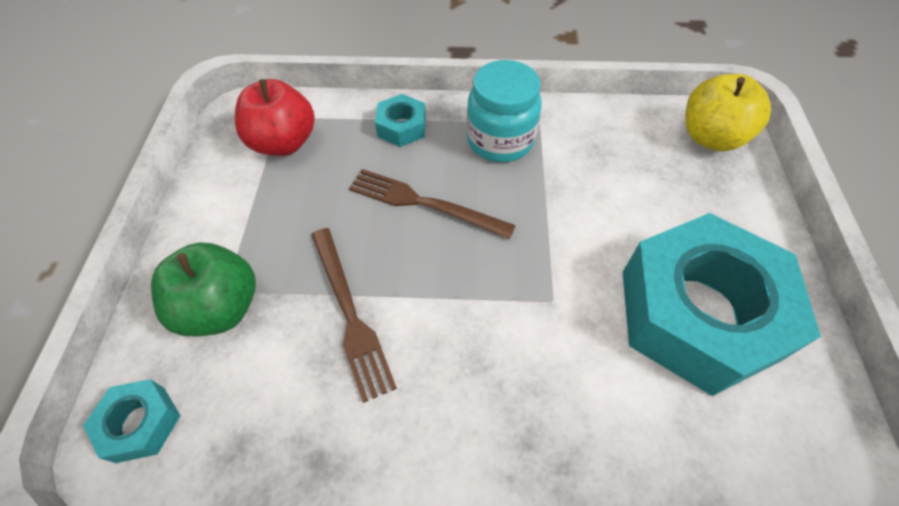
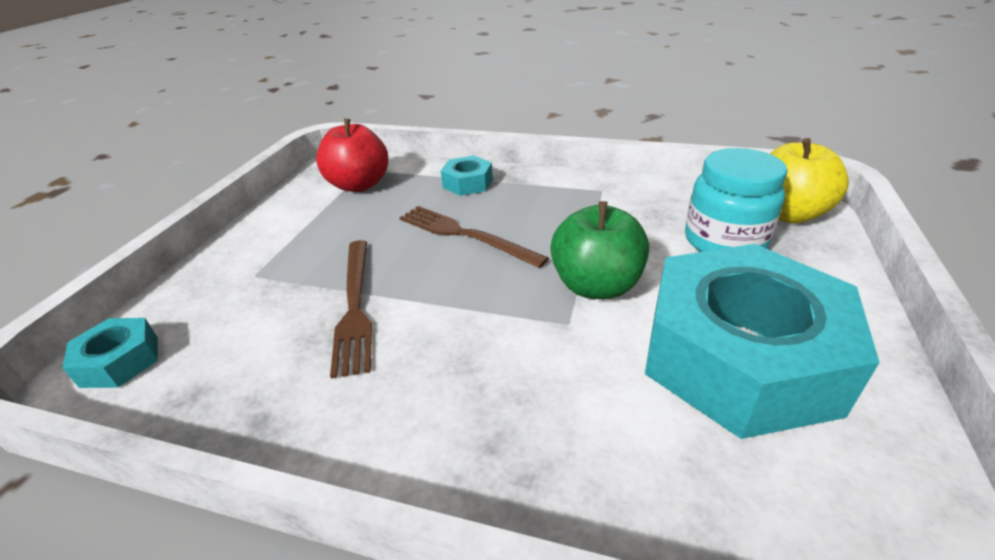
camera: 15 degrees right, 20 degrees down
green apple [151,242,256,336] -> green apple moved to [550,201,649,299]
turquoise jar [466,60,542,162] -> turquoise jar moved to [685,148,788,252]

